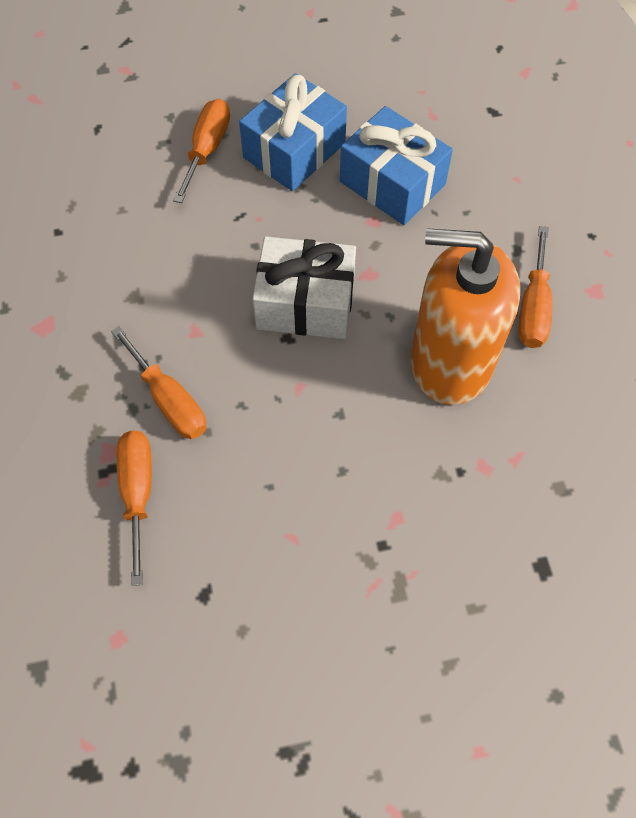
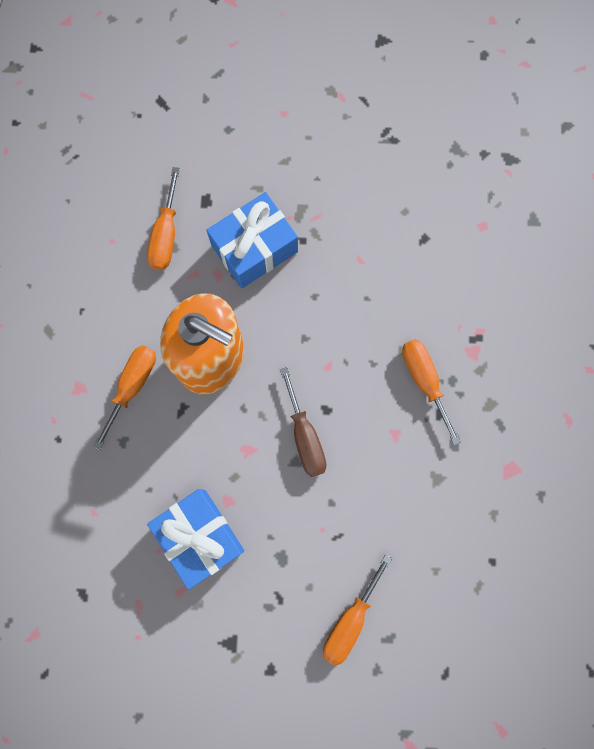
camera: 165 degrees left, 15 degrees up
orange screwdriver [117,431,152,586] -> orange screwdriver moved to [147,167,180,270]
blue gift [239,73,347,191] -> blue gift moved to [206,192,298,288]
white gift [252,236,356,339] -> brown screwdriver [280,367,326,477]

